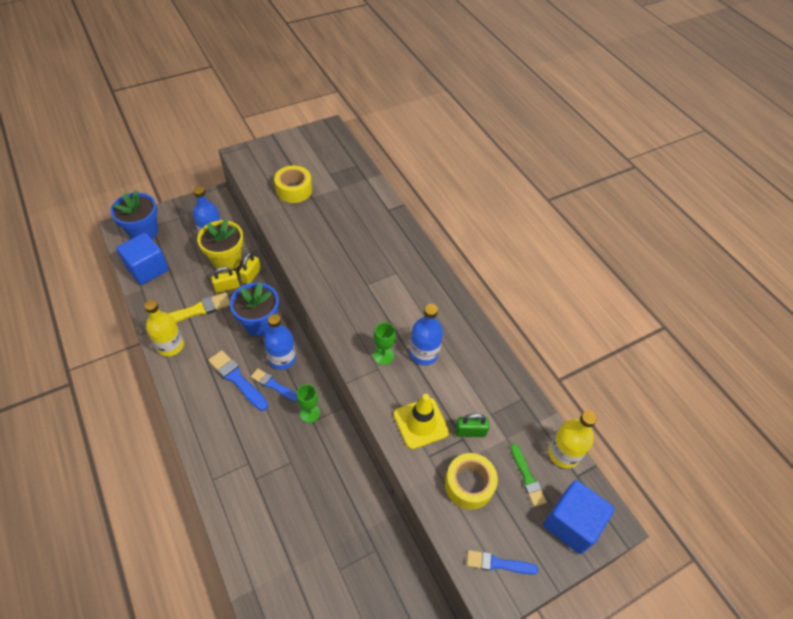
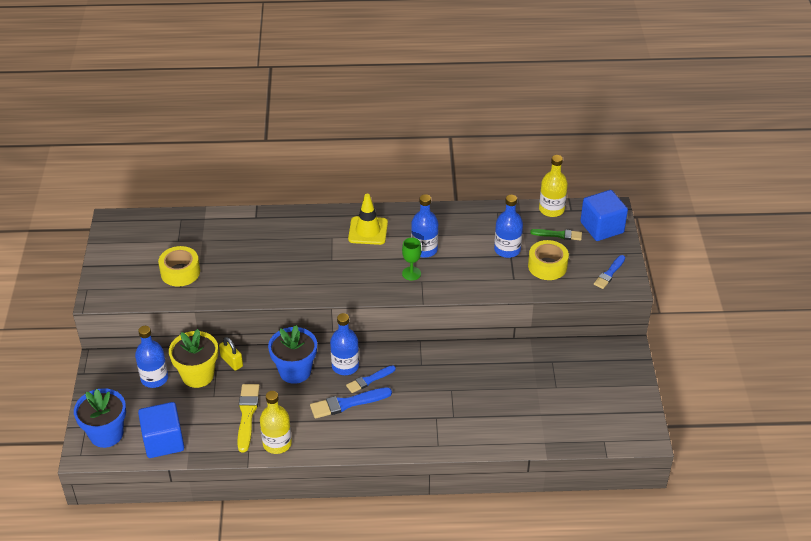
camera: 60 degrees left, 10 degrees down
yellow padlock [211,267,240,293] -> none
green goblet [297,384,320,423] -> none
yellow traffic cone [394,394,449,449] -> yellow traffic cone moved to [348,194,388,245]
green padlock [455,413,490,437] -> blue bottle [494,195,523,258]

